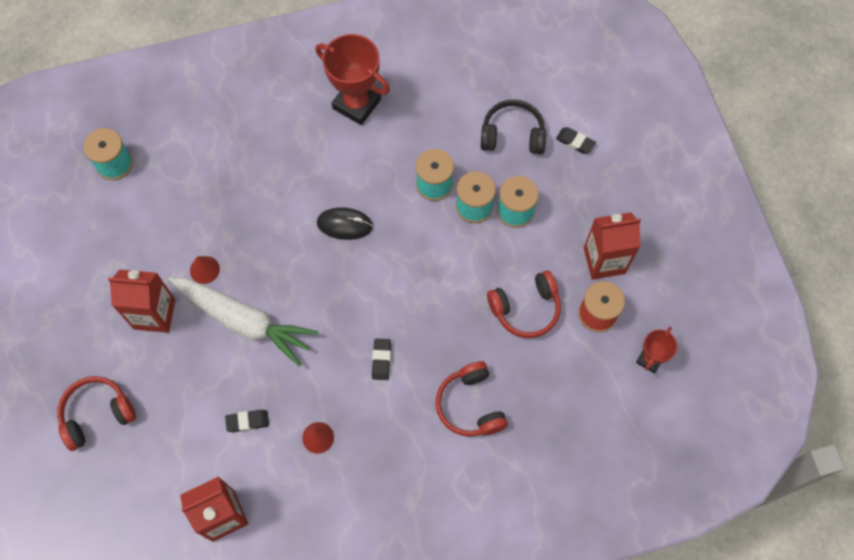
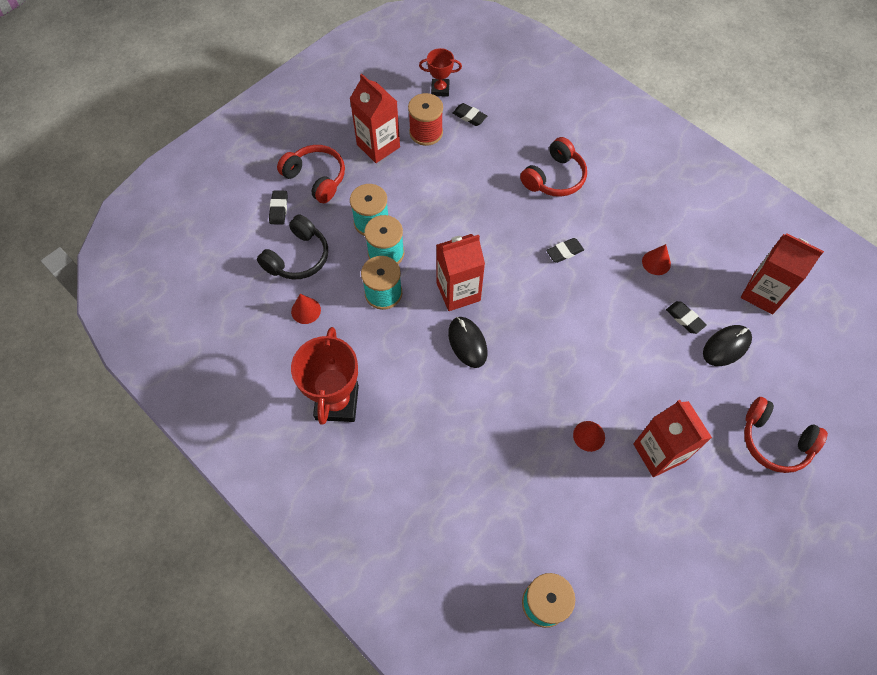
camera: 120 degrees left, 5 degrees down
white carrot [168,277,319,366] -> none
black headphones [481,99,546,154] -> black headphones turned 120 degrees counterclockwise [257,214,328,279]
red headphones [487,271,561,338] -> red headphones moved to [277,145,345,203]
none -> red cone [291,294,321,324]
none -> red carton [436,234,485,311]
none -> black eraser [452,103,487,126]
none -> black mouse [703,325,752,366]

